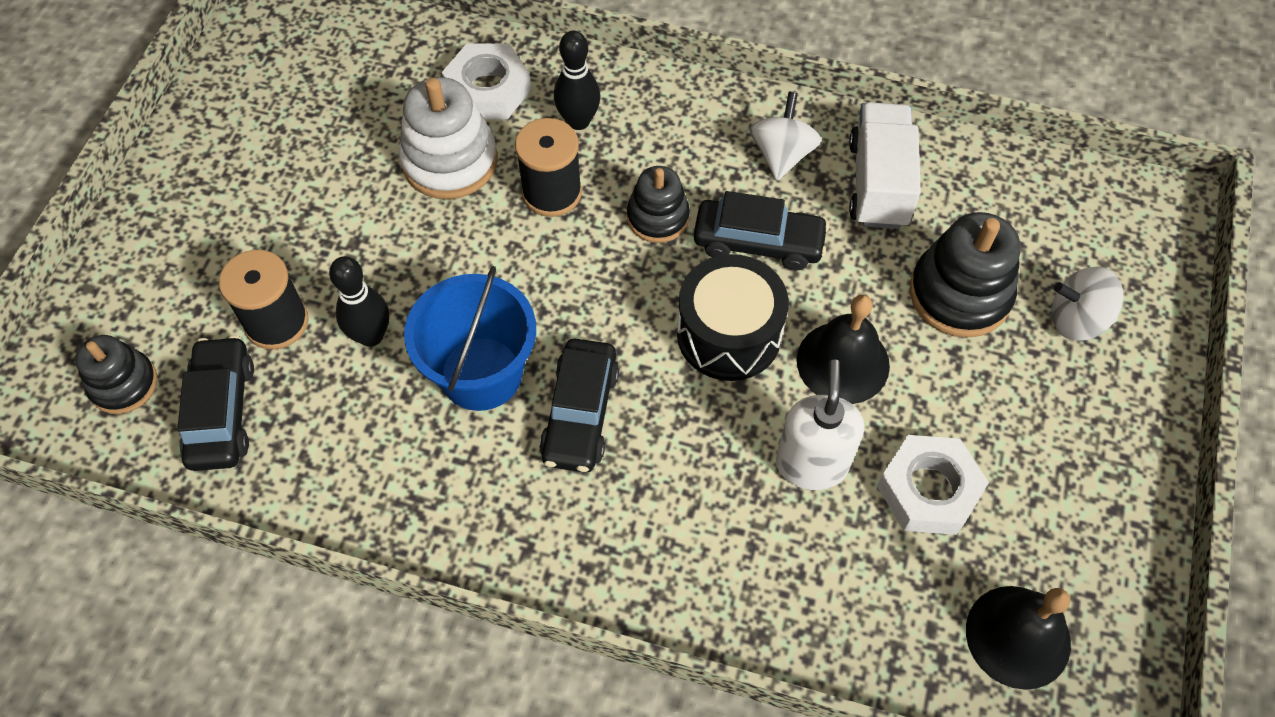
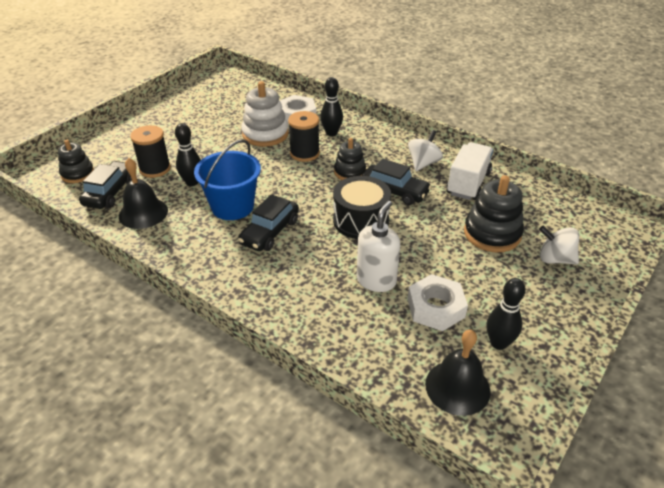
camera: 20 degrees right, 20 degrees down
black bell [797,295,890,404] -> black bell moved to [119,158,168,229]
none -> black bowling pin [487,278,526,350]

